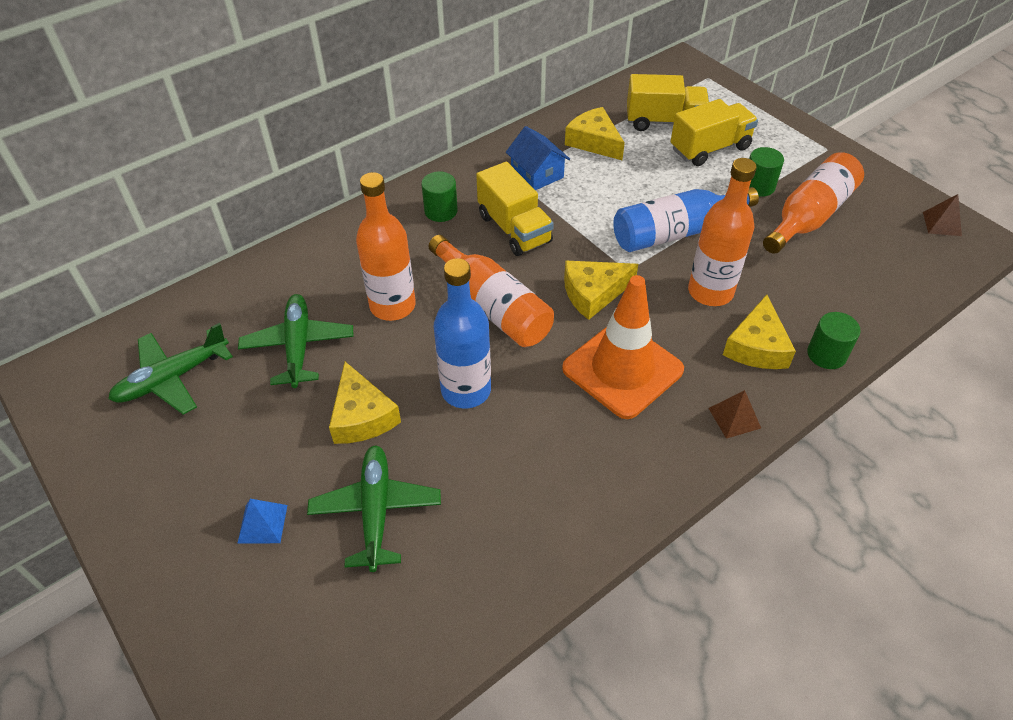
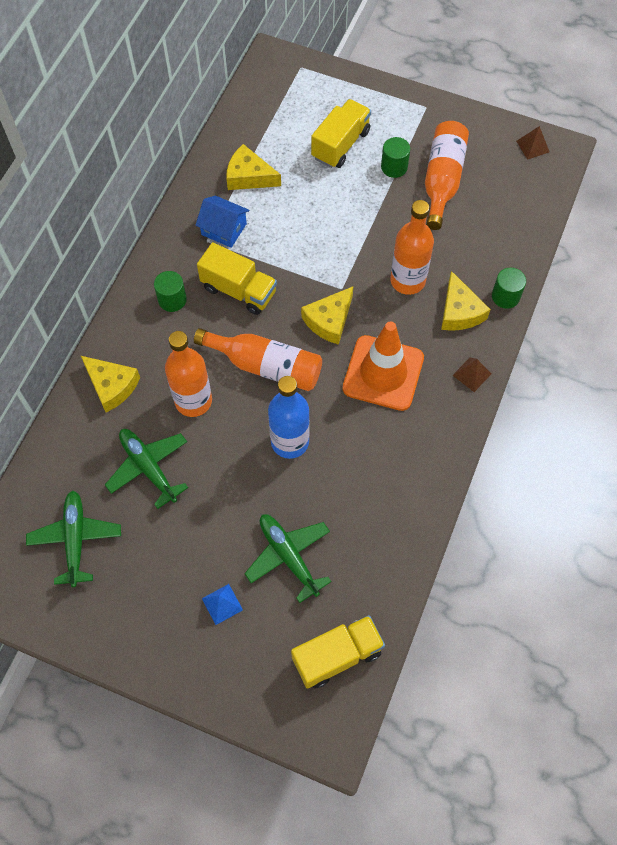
camera: 30 degrees left, 15 degrees up
green plane [108,323,233,415] -> green plane turned 150 degrees clockwise [26,491,121,587]
yellow cheese [329,362,401,444] -> yellow cheese moved to [81,356,140,412]
blue bottle [613,187,759,252] -> none
yellow truck [627,74,709,131] -> yellow truck moved to [291,615,385,689]

